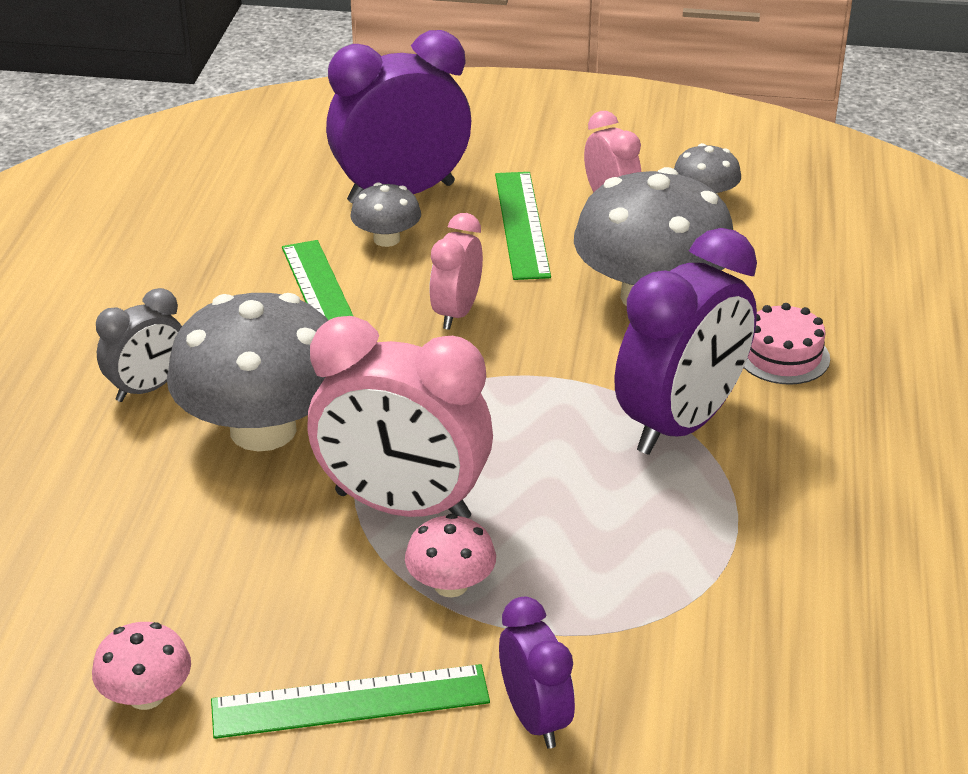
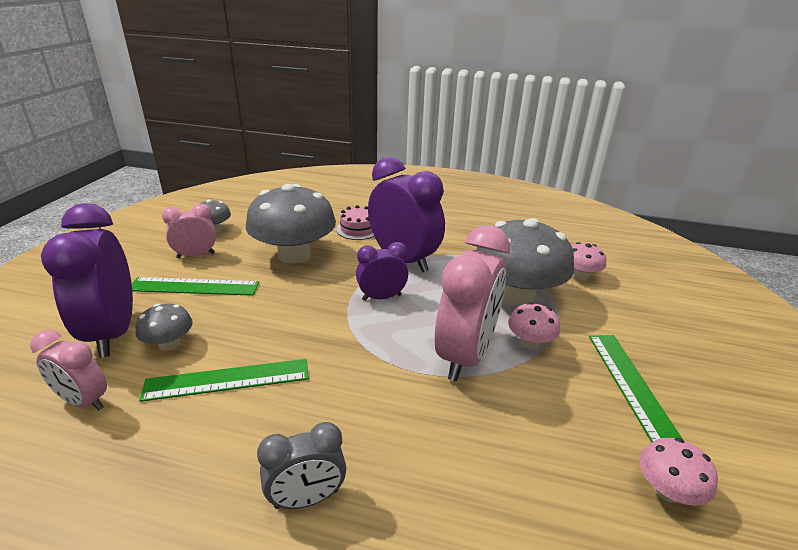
camera: 85 degrees left, 5 degrees down
grey clock [96,288,182,402] -> grey clock turned 105 degrees clockwise [257,422,346,509]
grey mushroom [167,293,329,451] -> grey mushroom moved to [476,218,574,306]
pink clock [429,213,483,330] -> pink clock moved to [30,330,107,411]
purple clock [499,597,575,749] -> purple clock moved to [356,242,408,301]
none -> pink mushroom [571,242,606,280]

